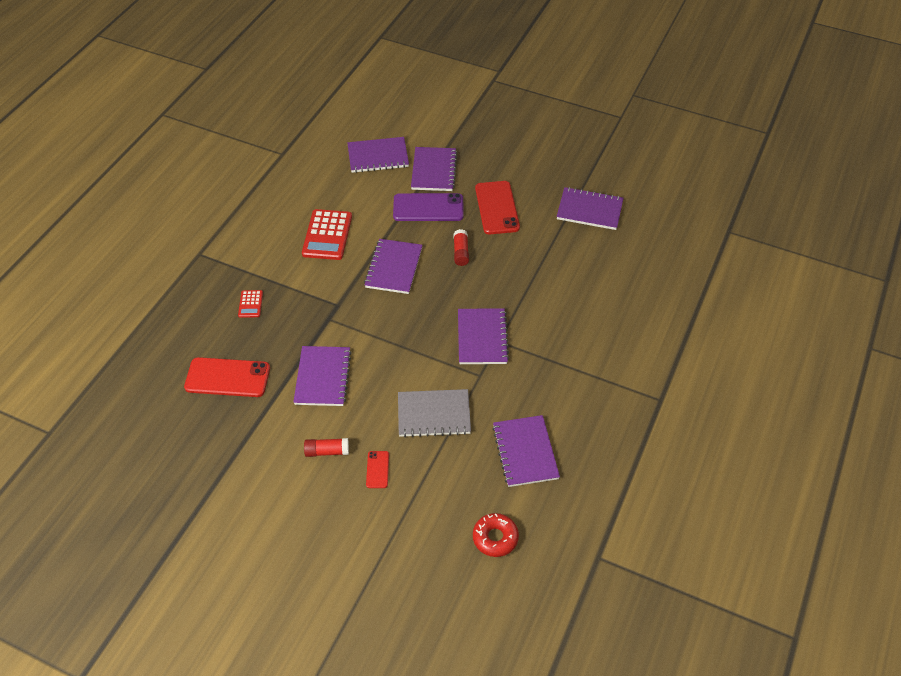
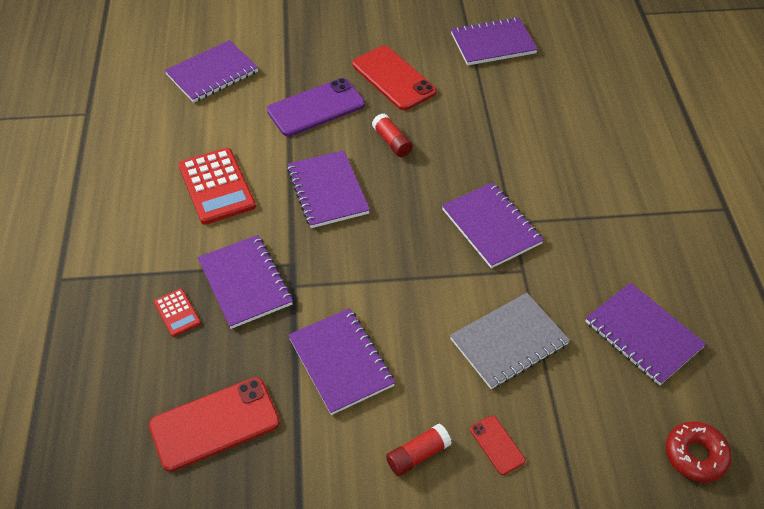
camera: 30 degrees left, 0 degrees up
purple notebook [411,147,457,191] -> purple notebook moved to [197,235,293,329]

